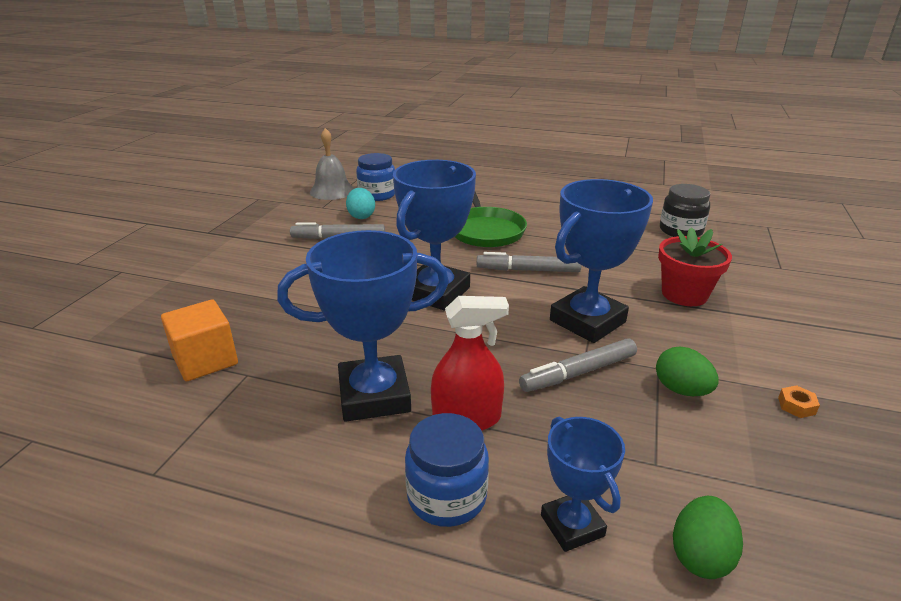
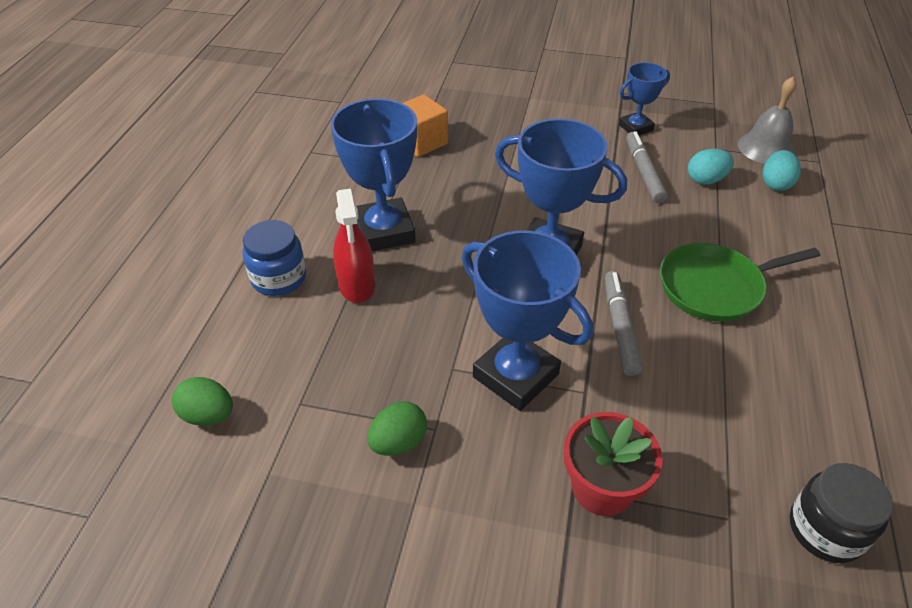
camera: 85 degrees right, 15 degrees up
blue jar [356,153,395,201] -> turquoise egg [763,150,801,191]
grey marker [519,338,637,392] -> none
blue trophy [541,416,625,552] -> blue trophy moved to [619,62,670,135]
orange nut [778,385,820,418] -> none

